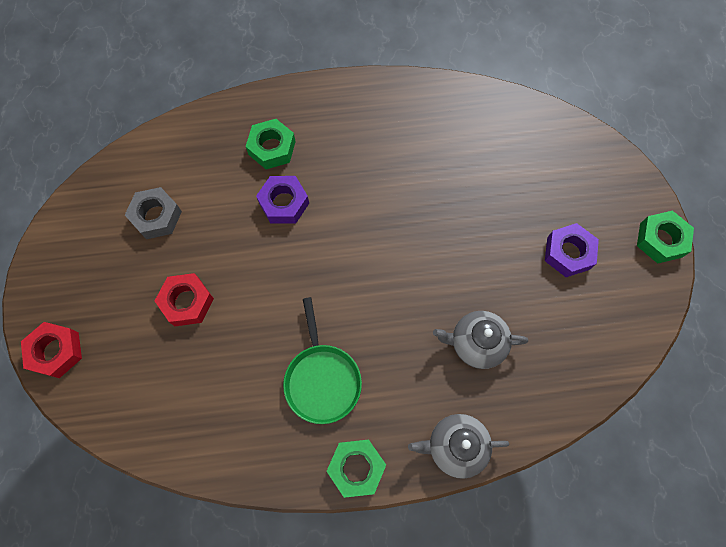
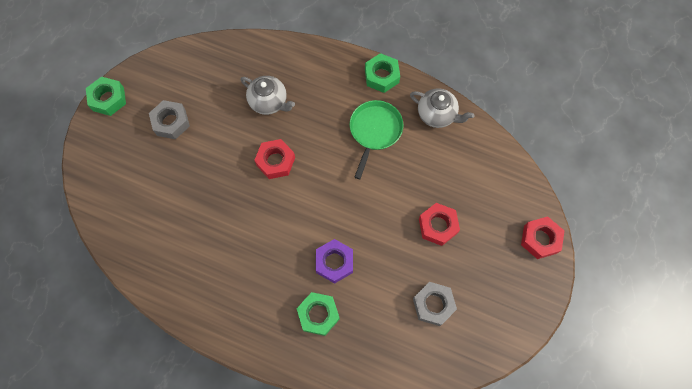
camera: 150 degrees left, 0 degrees up
grey teapot [408,414,509,479] -> grey teapot moved to [410,88,474,128]
purple nut [545,223,599,277] -> grey nut [149,100,190,139]
none -> red nut [254,139,295,179]

